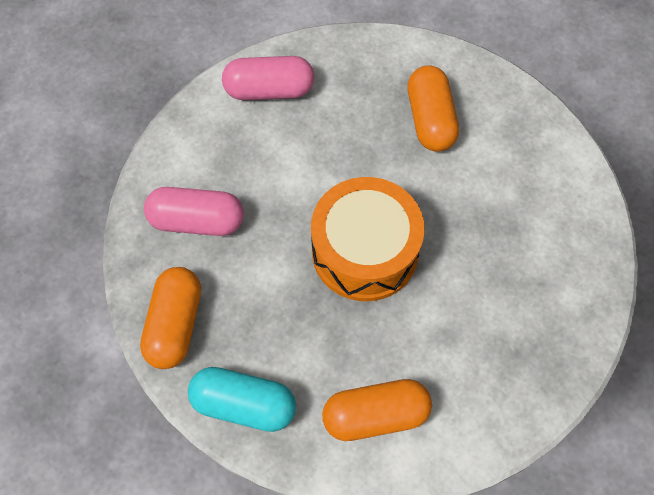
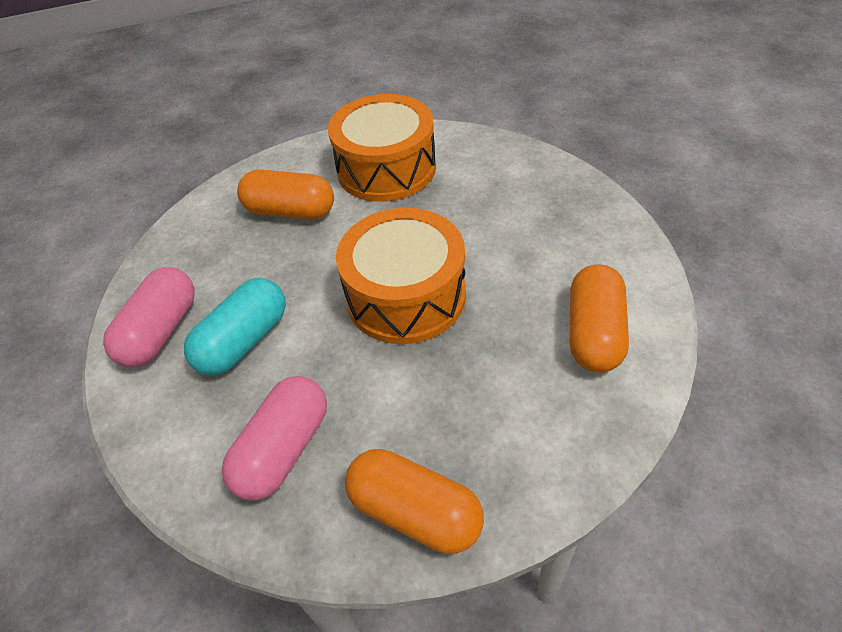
camera: 65 degrees left, 15 degrees down
turquoise capsule [188,367,296,432] -> turquoise capsule moved to [184,278,286,375]
none -> orange drum [328,94,436,202]

